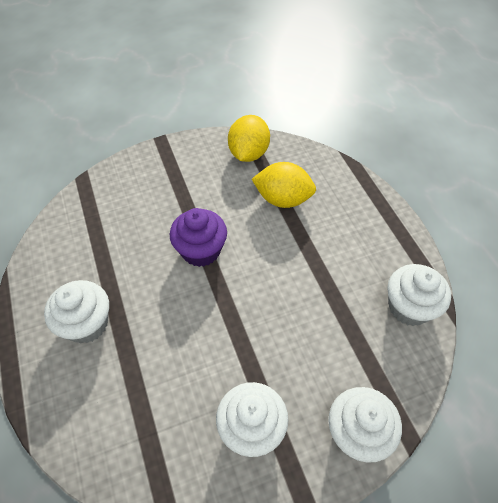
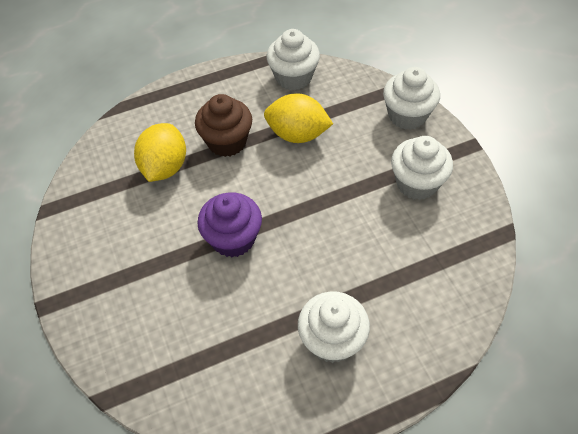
camera: 90 degrees left, 0 degrees up
yellow lemon [228,115,270,162] -> yellow lemon moved to [264,93,333,143]
none -> brown cupcake [195,94,252,157]

